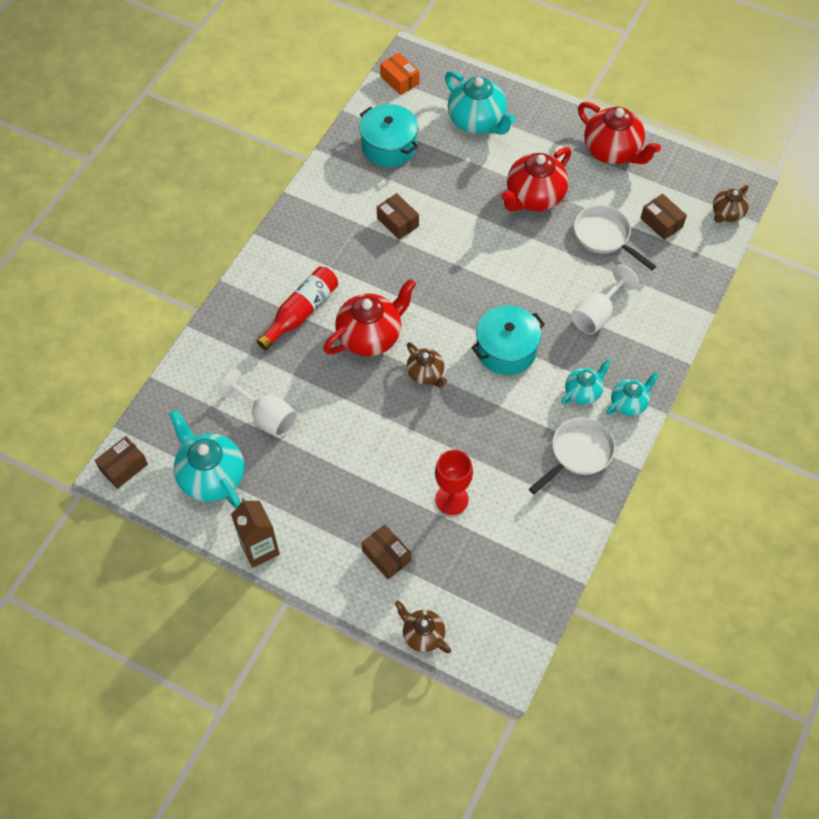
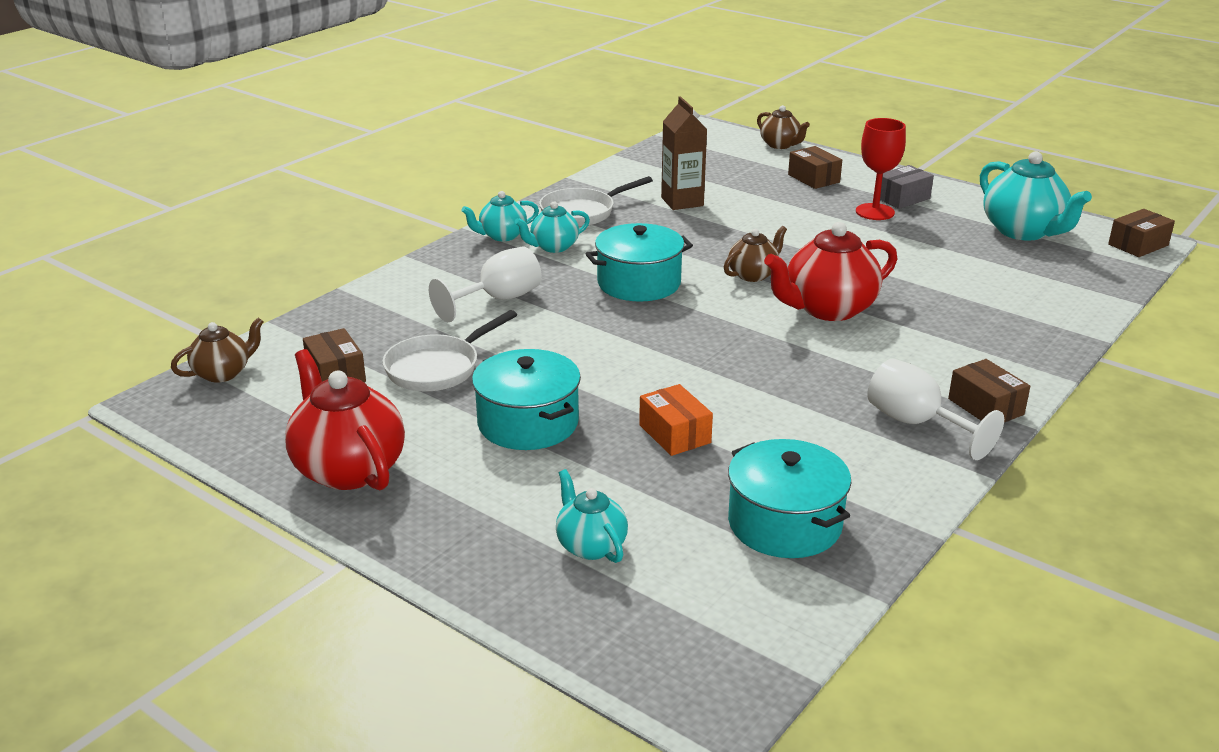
camera: 170 degrees left, 30 degrees down
white goblet [218,369,297,438] -> white goblet moved to [867,358,1004,460]
brown carton [231,498,280,568] -> brown carton moved to [661,96,707,210]
red bottle [257,267,338,350] -> none
brown box [377,193,419,240] -> brown box moved to [948,359,1030,422]
orange box [380,53,419,95] -> orange box moved to [639,384,713,456]
brown teapot [407,342,447,387] -> brown teapot turned 75 degrees clockwise [724,226,787,282]
red goblet [435,450,473,515] -> red goblet moved to [856,118,906,220]
turquoise teapot [445,71,516,135] -> turquoise teapot [556,469,628,563], size x0.57
red teapot [501,147,571,211] -> turquoise pot [472,349,581,450]
white pan [574,205,656,270] -> white pan turned 75 degrees clockwise [382,310,517,391]
none -> grey box [880,165,934,209]

